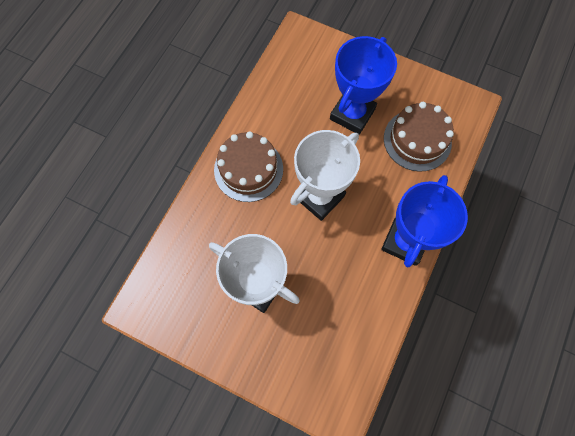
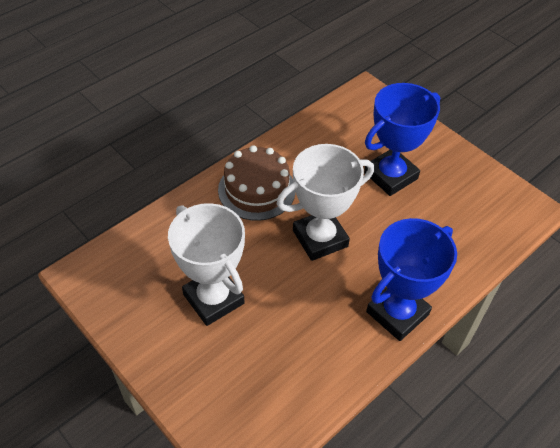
camera: 20 degrees right, 20 degrees down
brown cake [384,102,454,172] -> none

